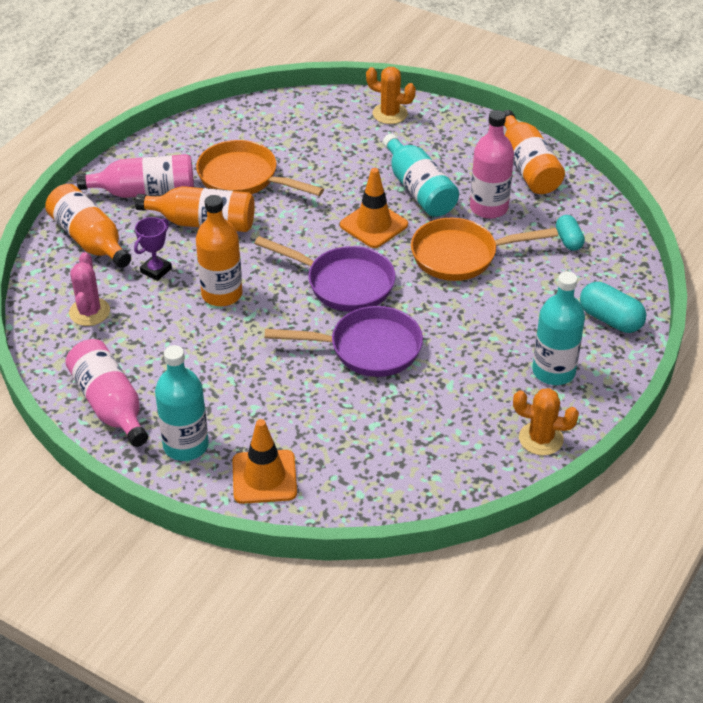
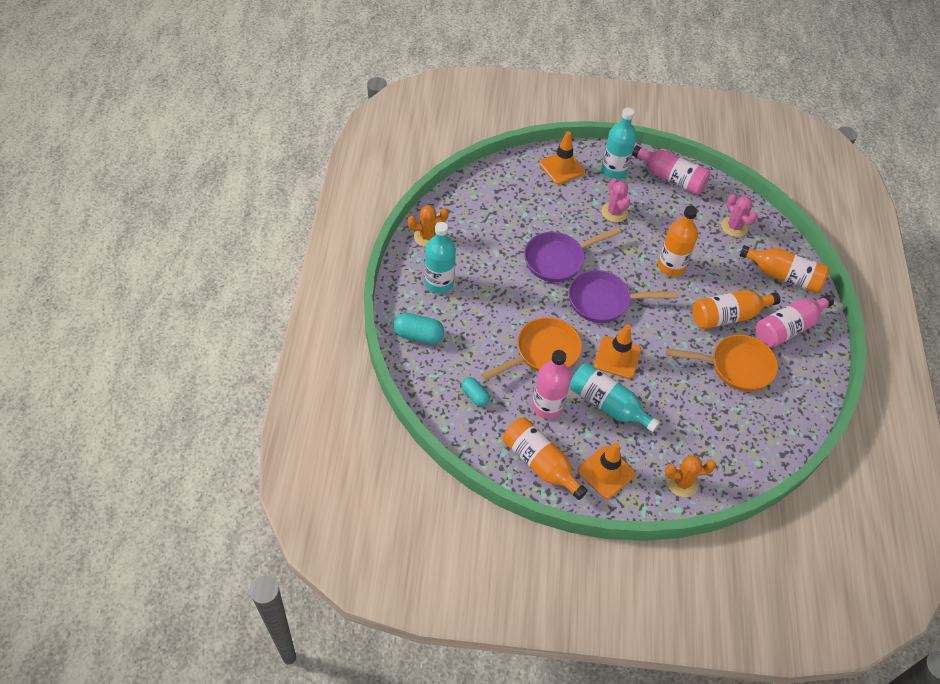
camera: 150 degrees right, 10 degrees up
purple trophy [134,217,172,281] -> none
none -> orange traffic cone [578,442,635,499]
none -> pink cactus [601,178,630,222]

